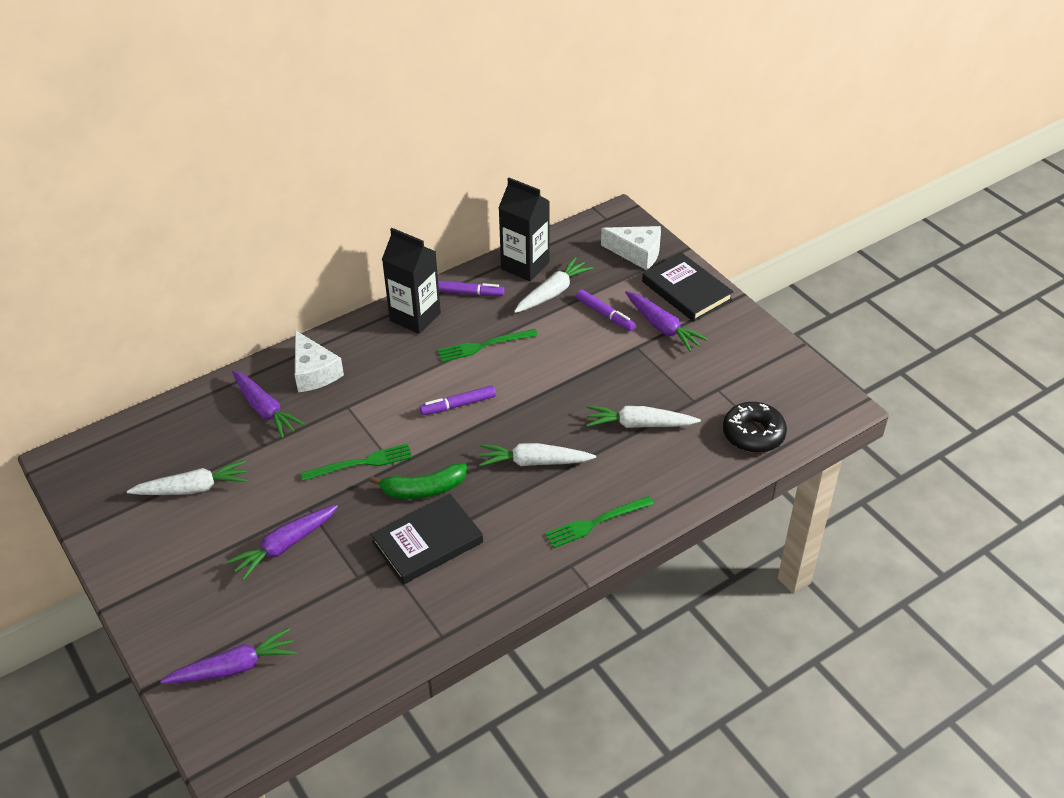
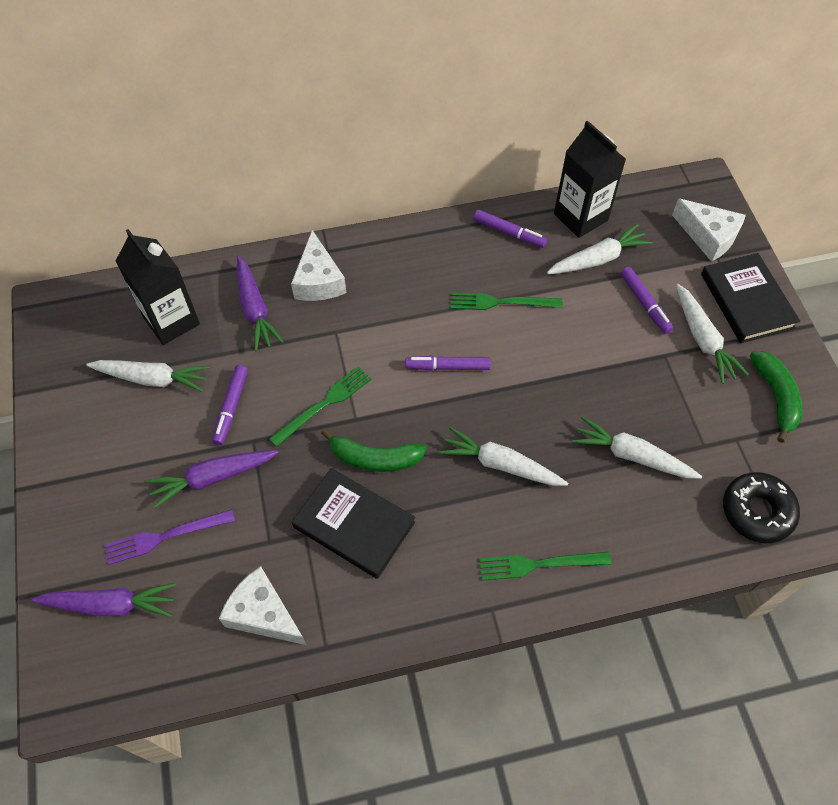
camera: 20 degrees right, 15 degrees up
green fork [301,444,412,481] -> green fork turned 45 degrees counterclockwise [269,366,371,447]
black book [371,494,483,585] -> black book turned 45 degrees clockwise [292,468,415,579]
black carton [382,228,441,334] -> black carton moved to [116,229,200,345]
purple carrot [625,291,708,352] -> white carrot [676,284,748,384]
none -> purple fork [105,509,235,565]
none -> purple marker [212,365,248,445]
none -> white cheese [219,566,306,645]
none -> green banana [750,351,802,443]

